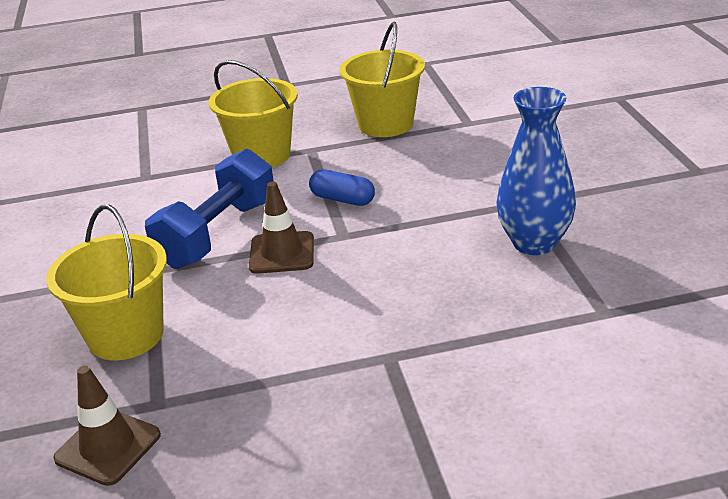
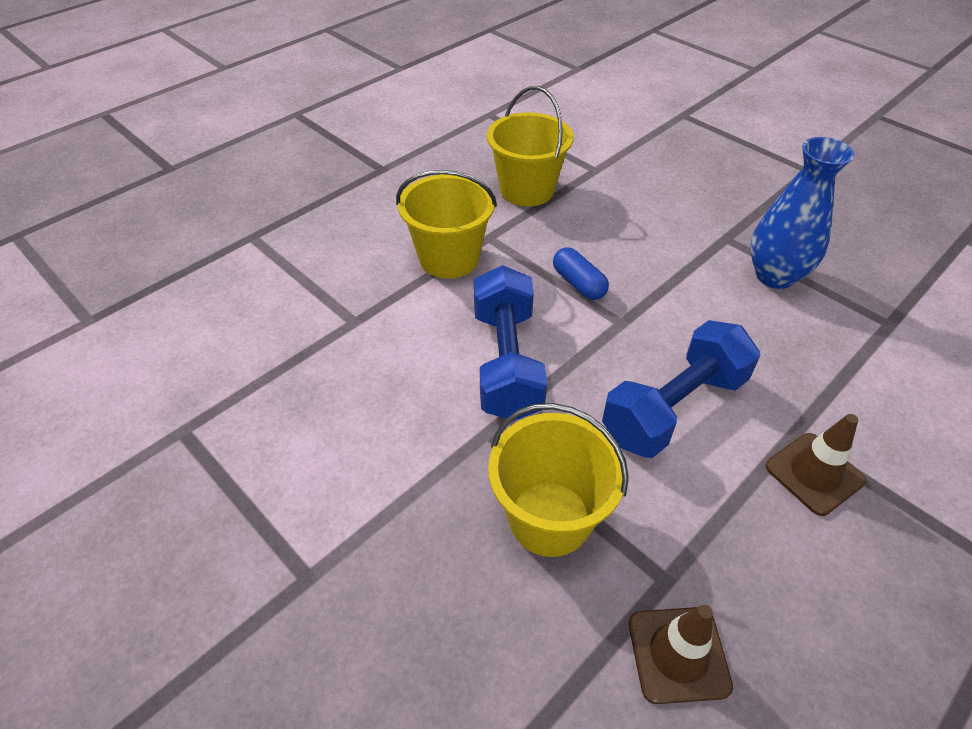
camera: 35 degrees left, 15 degrees up
brown traffic cone [249,182,314,274] -> brown traffic cone moved to [765,414,866,516]
blue capsule [309,170,375,206] -> blue capsule turned 60 degrees clockwise [553,247,609,300]
none -> blue dumbbell [602,320,760,458]

